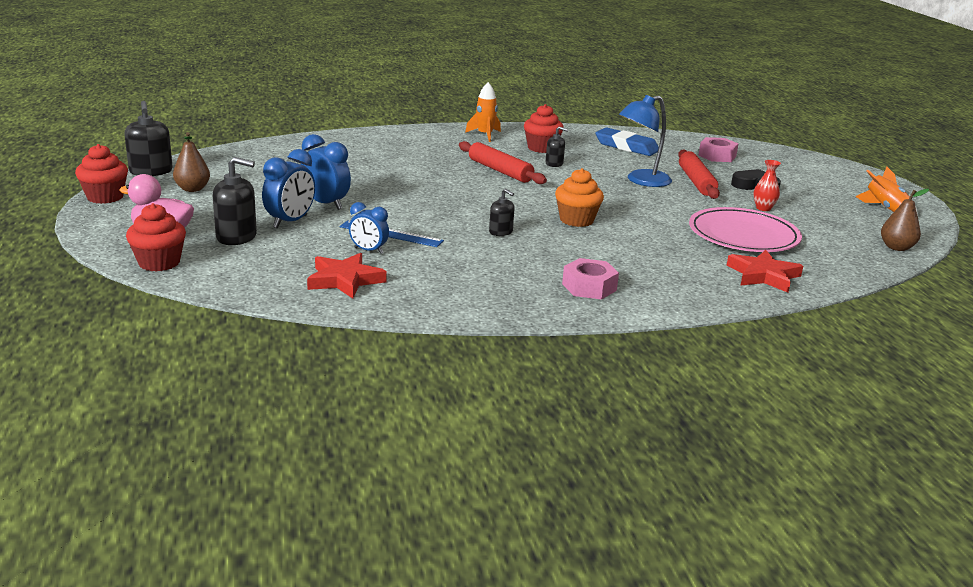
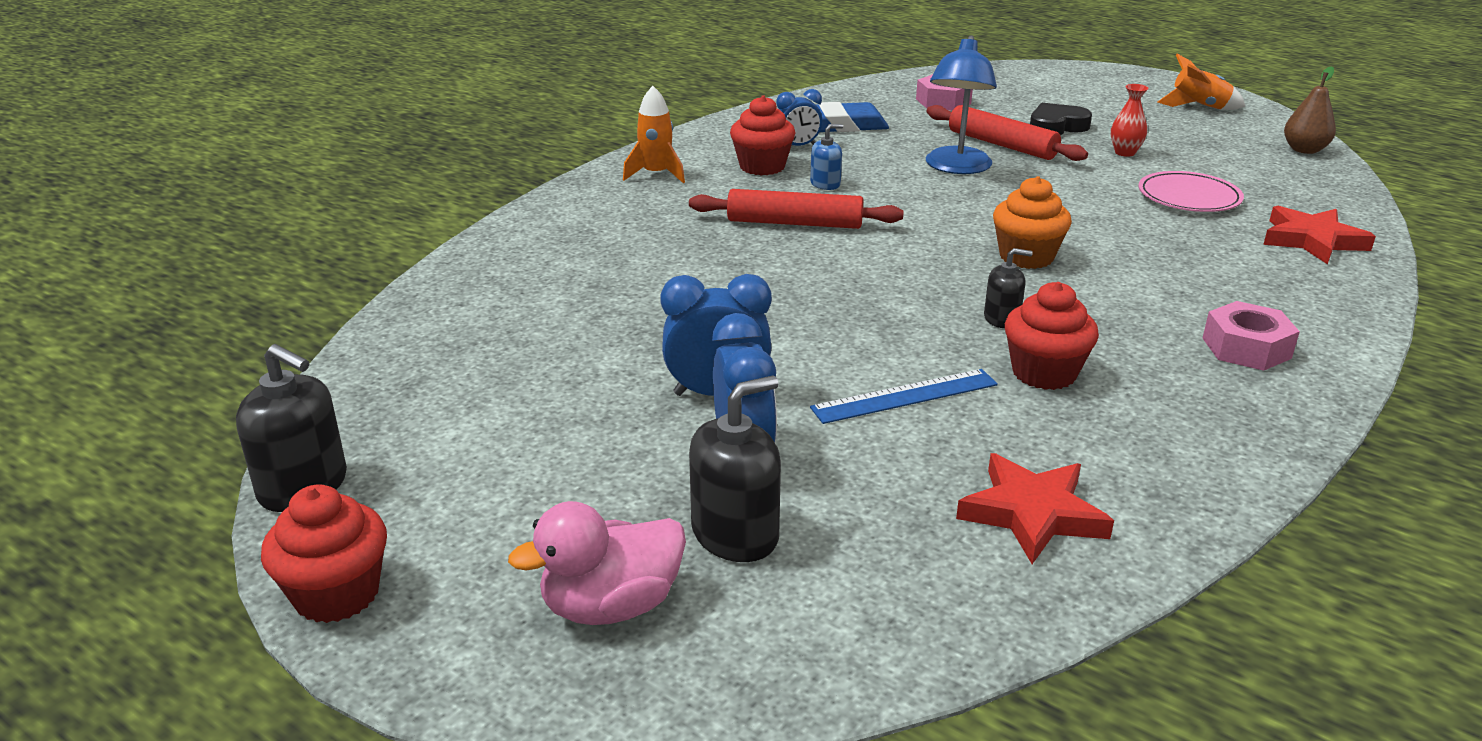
camera: 40 degrees left, 5 degrees up
red cupcake [126,203,186,272] -> red cupcake moved to [1005,282,1099,390]
brown pear [173,132,210,192] -> none
blue clock [349,202,389,254] -> blue clock moved to [776,89,822,146]
black soap dispenser [546,127,568,167] -> blue soap dispenser [810,124,843,190]
pink plate [689,207,802,252] -> pink plate [1138,171,1244,212], size x0.65

